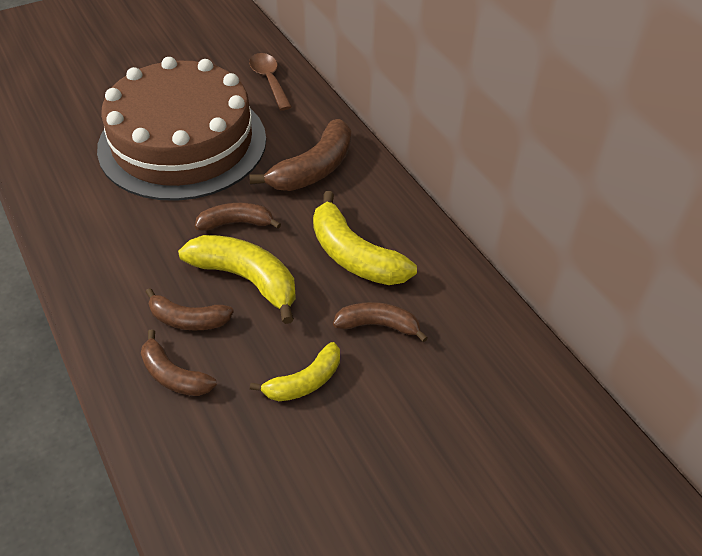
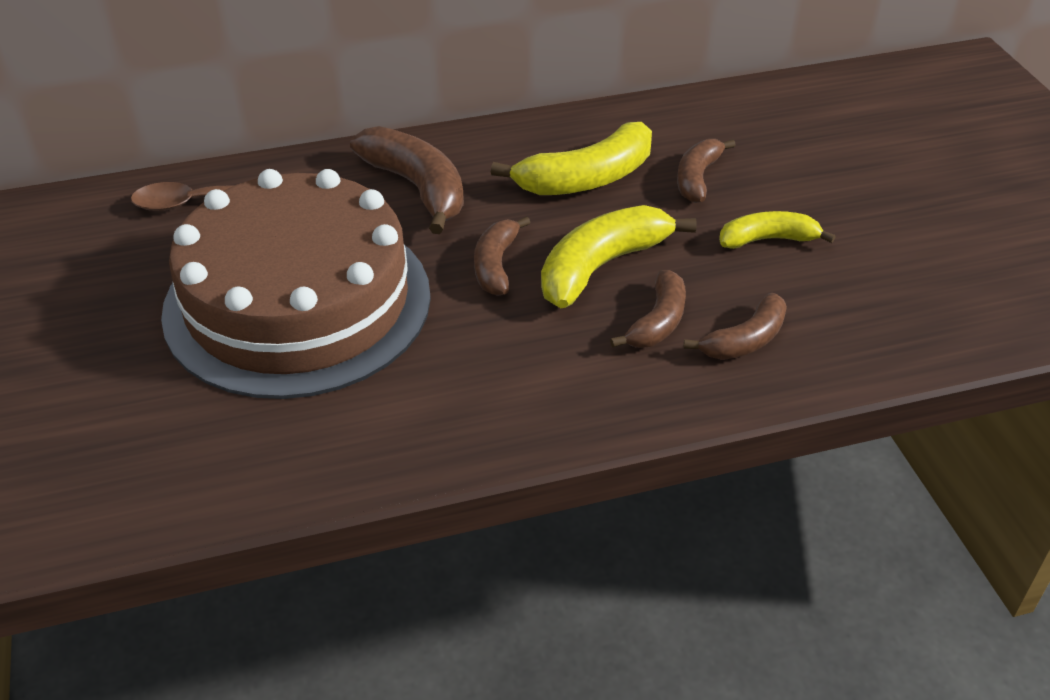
camera: 75 degrees left, 5 degrees down
yellow banana [250,342,340,401] -> yellow banana turned 75 degrees counterclockwise [719,211,836,249]

